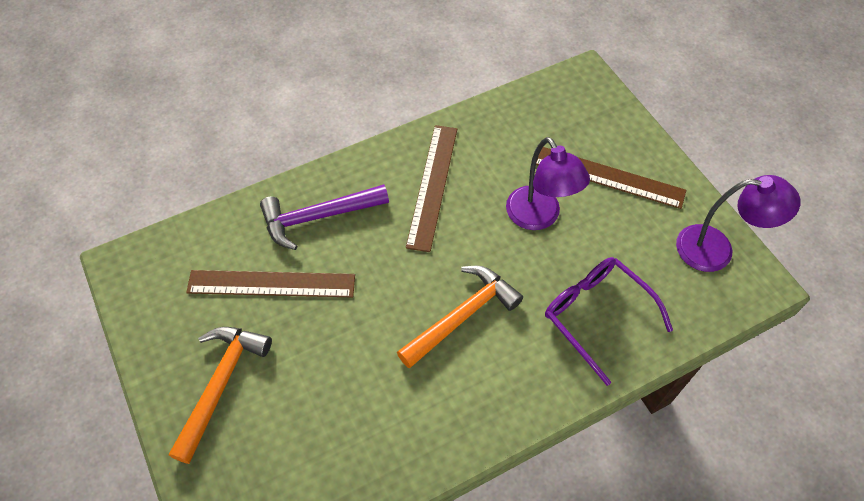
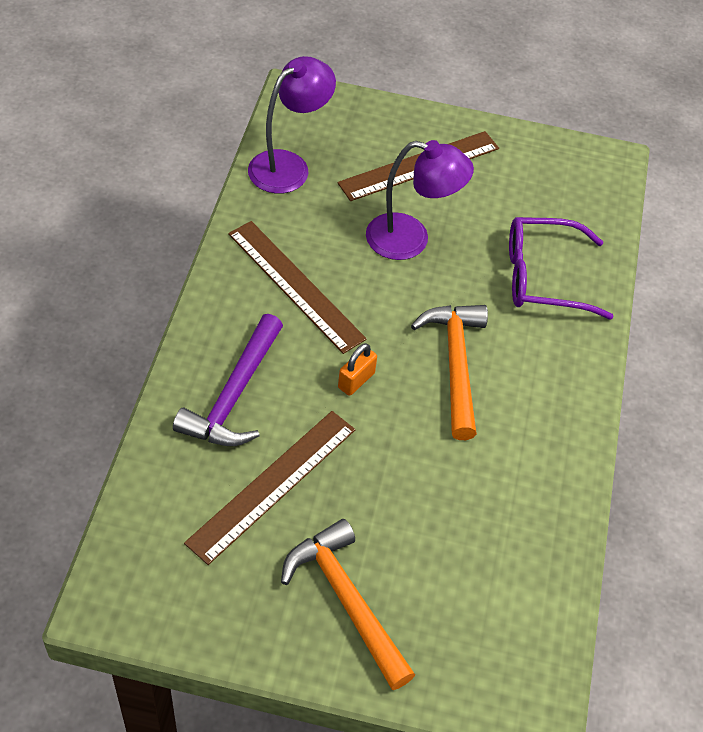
camera: 55 degrees left, 5 degrees down
purple lamp [676,175,800,272] -> purple lamp moved to [248,56,336,194]
none -> orange padlock [338,343,377,396]

